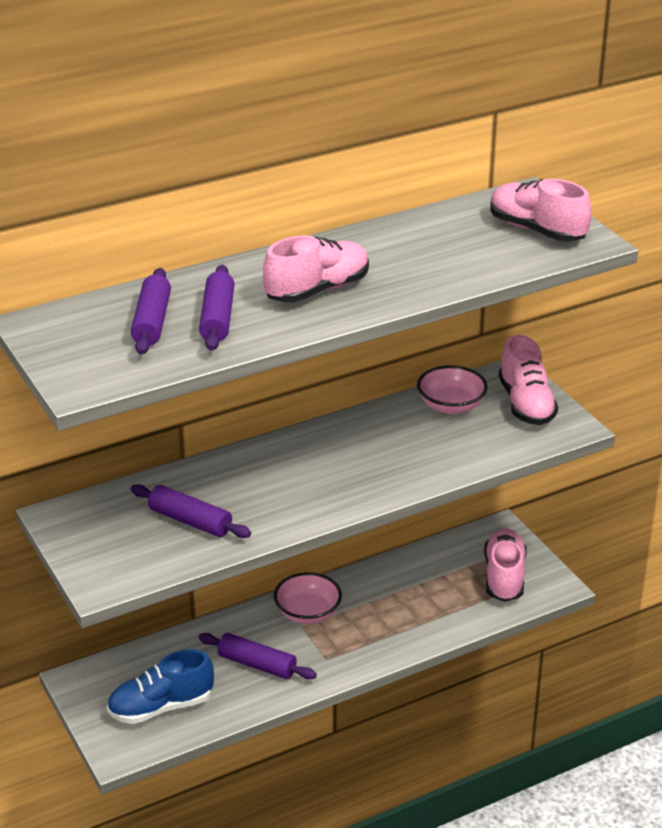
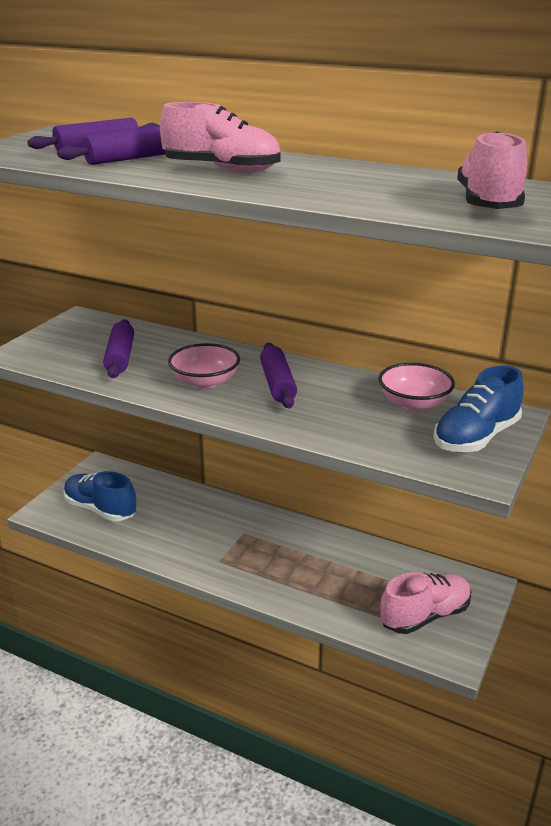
camera: 55 degrees right, 5 degrees down
purple rolling pin [199,633,317,679] -> purple rolling pin moved to [260,343,297,408]
pink bowl [274,572,342,624] -> pink bowl moved to [168,343,240,389]
pink shoe [499,335,558,425] -> blue shoe [433,365,524,452]

